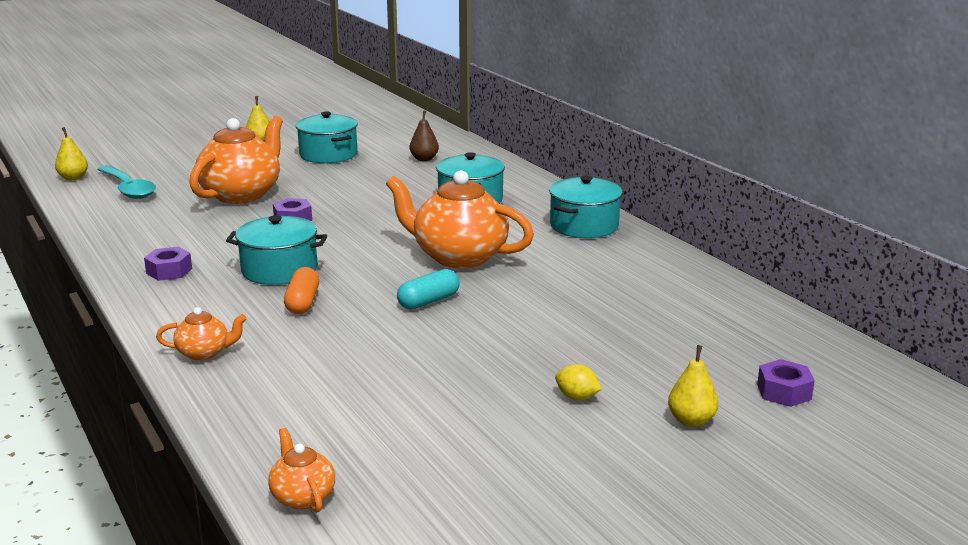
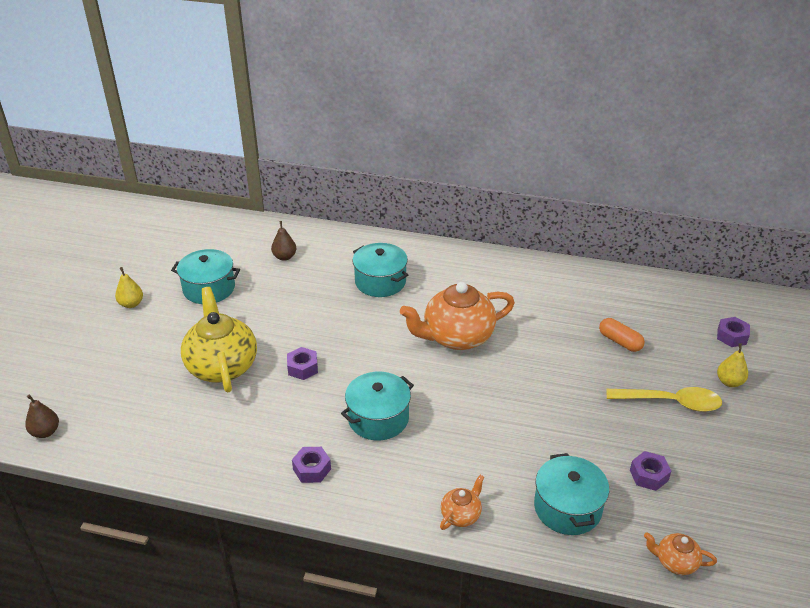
camera: 45 degrees left, 15 degrees up
yellow pear [55,127,88,180] -> brown pear [25,395,59,438]
turquoise spoon [97,165,156,199] -> none
orange teapot [189,116,283,204] -> yellow teapot [181,287,257,392]
orange capsule [284,267,319,314] -> orange capsule moved to [599,318,645,352]
turquoise capsule [397,269,460,309] -> none
turquoise pot [549,176,623,238] -> turquoise pot moved to [534,453,609,535]
yellow lemon [555,364,602,400] -> yellow spoon [606,387,722,412]
none -> purple nut [630,451,671,491]

